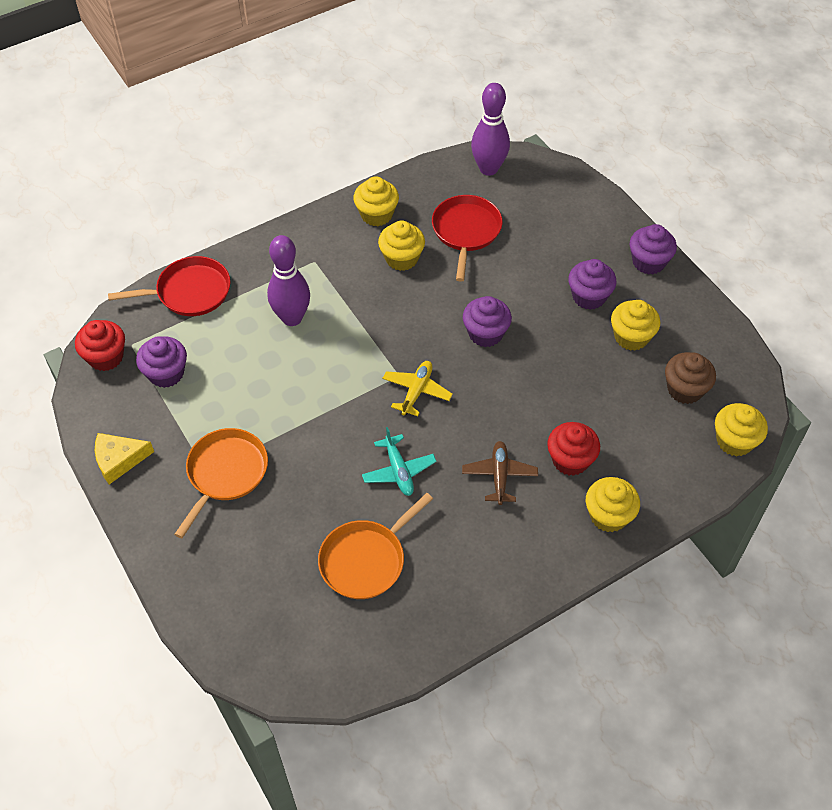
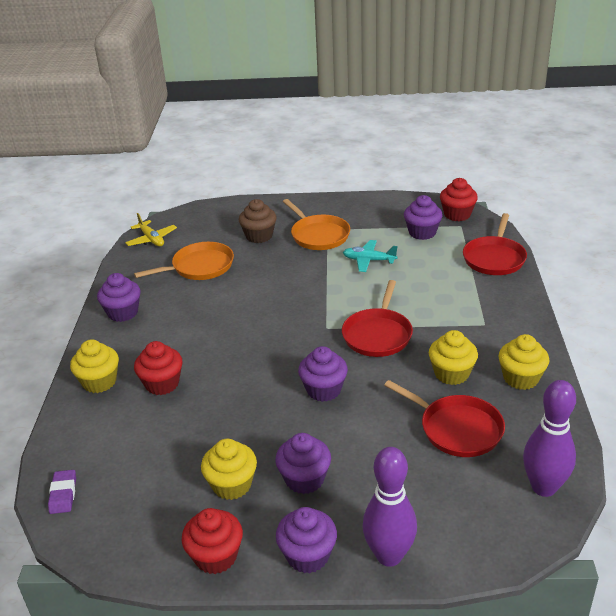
camera: 125 degrees right, 20 degrees down
yellow cheese [95,433,154,484] -> none
purple bowling pin [267,235,310,326] -> purple bowling pin moved to [362,447,417,567]
orange pan [318,493,433,599] -> orange pan turned 75 degrees clockwise [134,242,234,280]
turquoise plane [362,427,436,496] -> turquoise plane moved to [343,240,398,272]
yellow plane [382,361,453,416] -> yellow plane moved to [125,213,177,247]
brown plane [462,441,538,505] -> none
brown cupcake [665,352,716,404] -> brown cupcake moved to [239,199,277,243]
yellow cupcake [715,403,768,457] -> purple eraser [48,470,76,514]
none -> purple cupcake [97,273,141,322]
none -> red cupcake [182,508,243,574]
none -> red pan [342,280,413,357]

